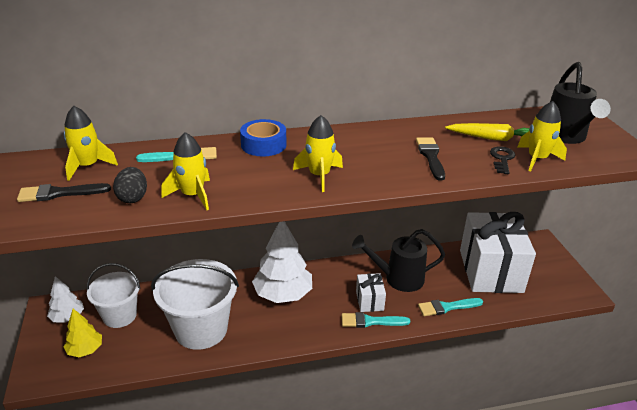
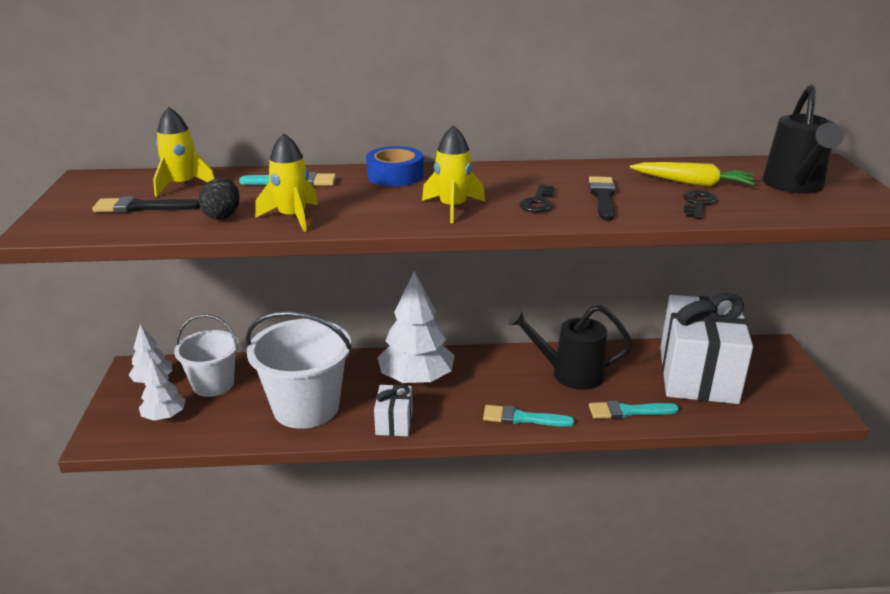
camera: 10 degrees right, 5 degrees down
yellow tree [64,309,102,357] -> white tree [139,358,186,421]
white gift [356,273,386,312] -> white gift moved to [374,385,413,436]
yellow rocket [518,101,567,172] -> none
none -> black key [519,184,554,213]

